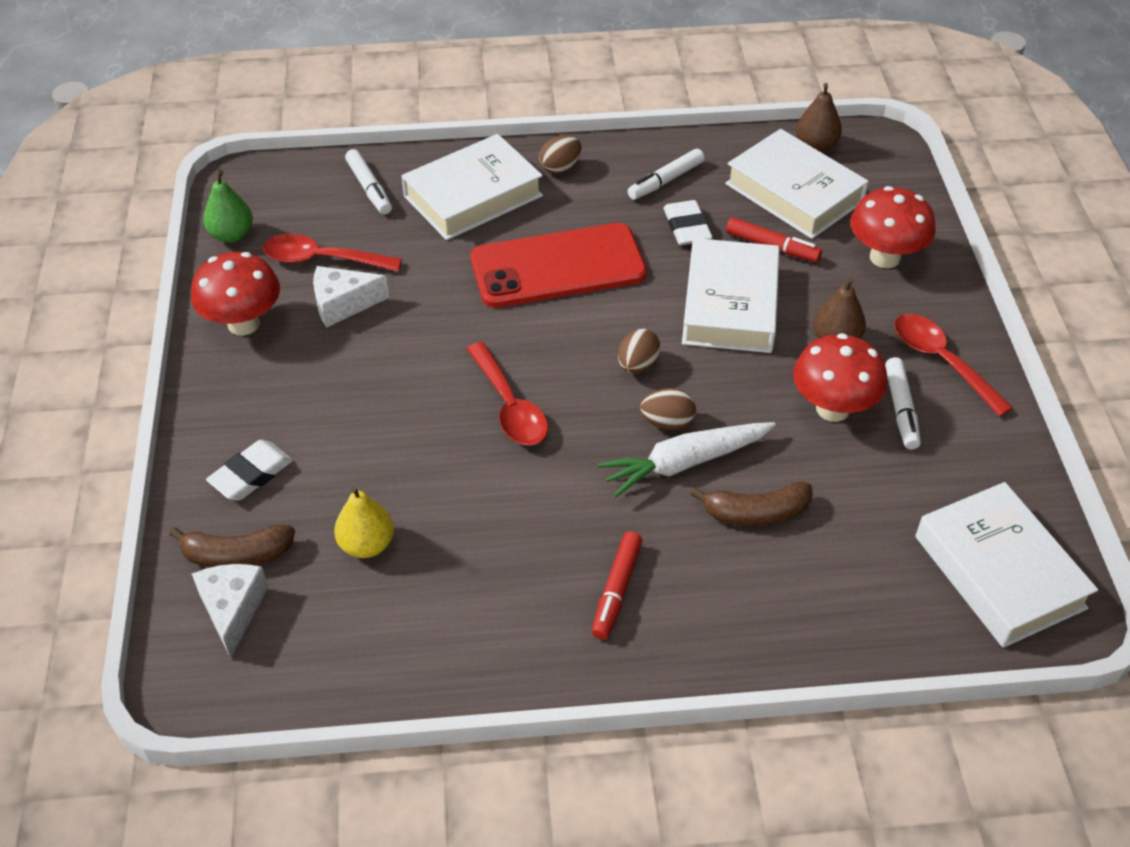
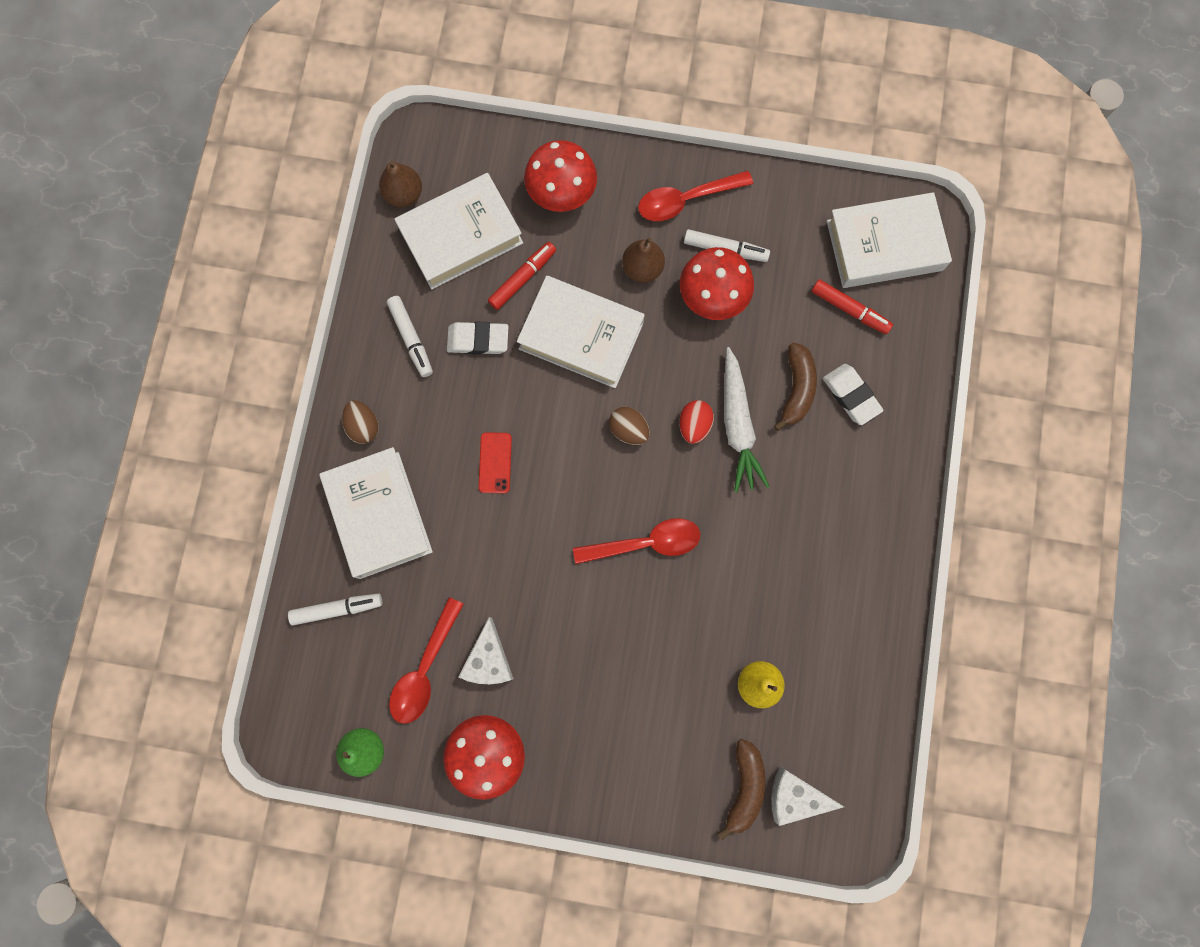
camera: 75 degrees left, 30 degrees up
white eraser [206,440,293,500] -> white eraser moved to [823,364,883,425]
red phone [470,223,647,308] -> red phone [479,432,512,493], size x0.41
red marker [592,532,642,639] -> red marker moved to [811,279,893,334]
brown egg [640,388,696,430] -> red egg [679,400,714,444]

